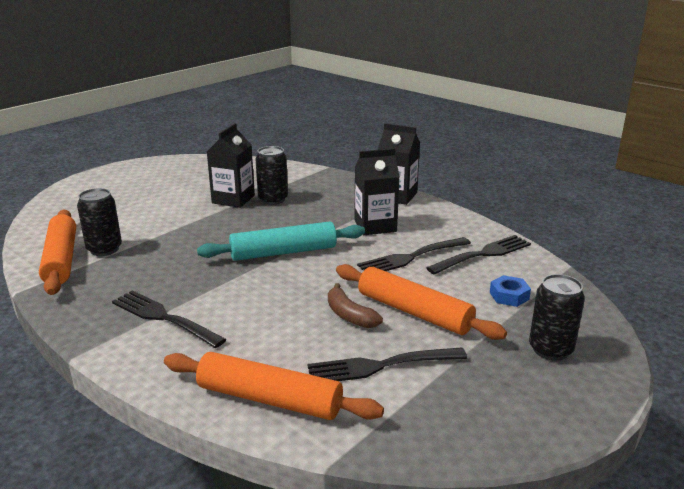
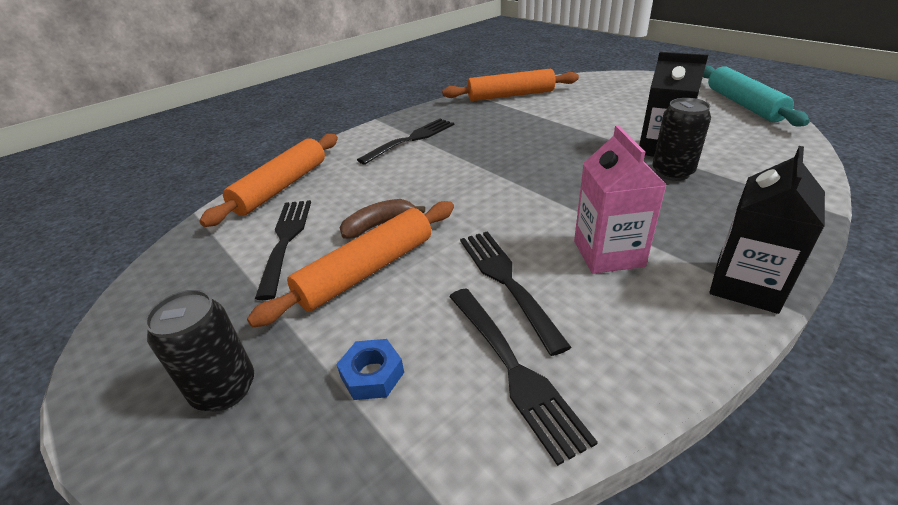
camera: 100 degrees right, 10 degrees up
black can [77,188,122,256] -> none
turquoise rolling pin [197,221,365,261] -> turquoise rolling pin moved to [703,65,810,127]
black carton [354,148,400,235] -> pink carton [574,125,666,274]

